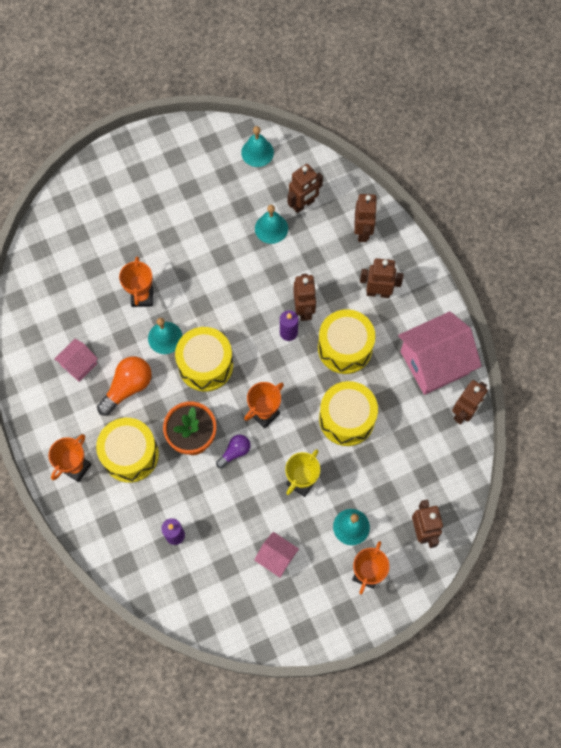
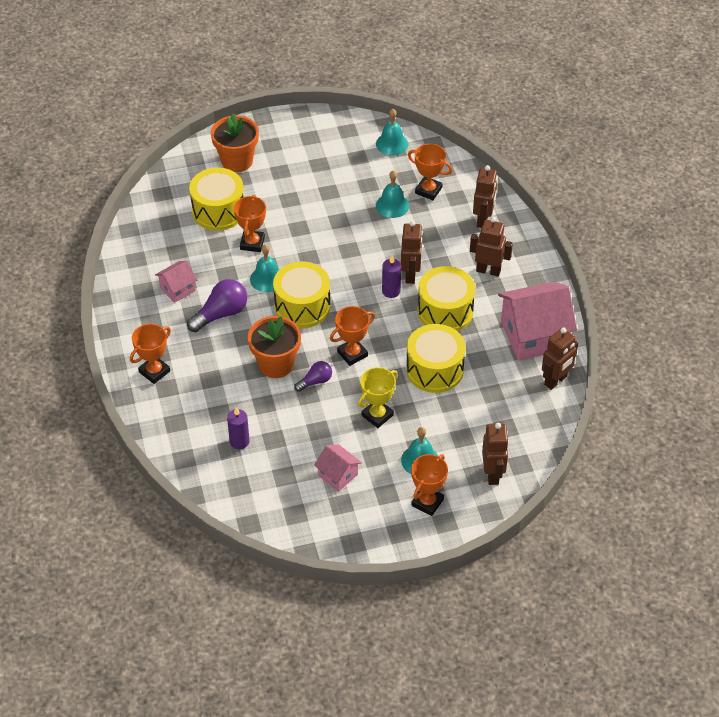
camera: 10 degrees right, 20 degrees down
yellow drum [96,418,159,483] -> yellow drum moved to [189,168,243,231]
orange light bulb [97,356,152,416] -> purple light bulb [187,279,247,332]
brown robot [288,164,323,213] -> orange trophy [408,144,452,200]
none -> orange flower pot [211,113,259,172]

